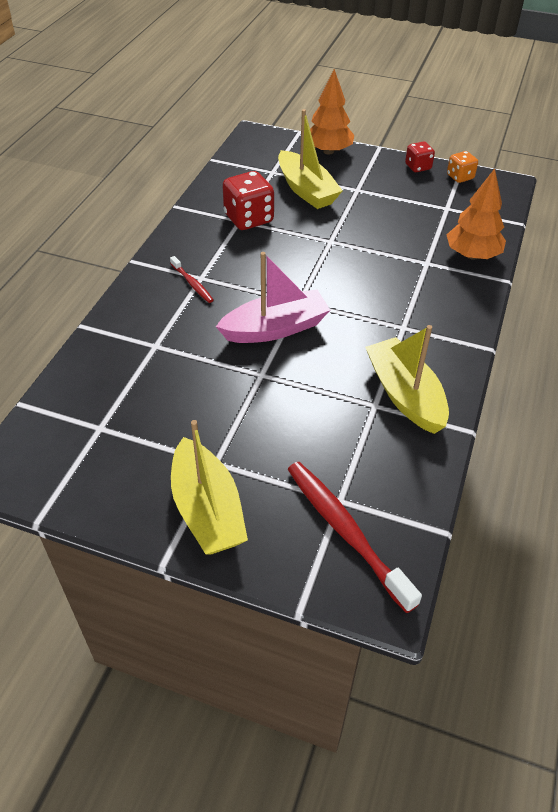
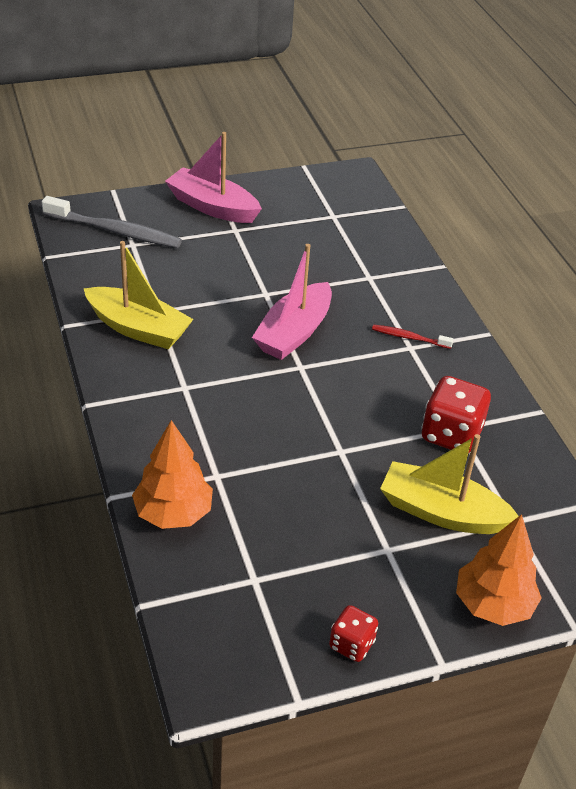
camera: 140 degrees right, 5 degrees down
yellow boat [171,420,248,555] -> pink boat [165,132,262,223]
red toothbrush [288,462,422,613] -> grey toothbrush [42,196,182,248]
orange dice [447,151,478,183] -> none

